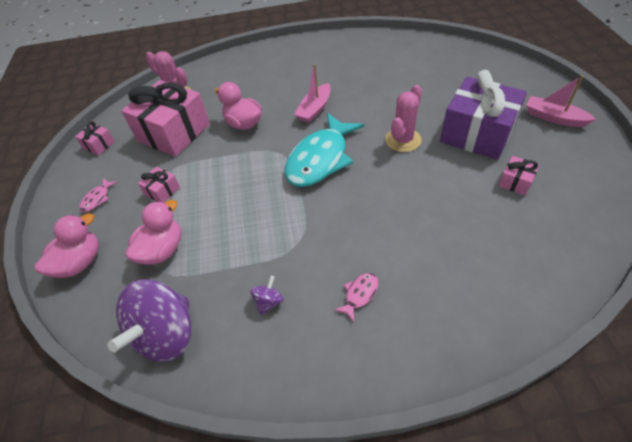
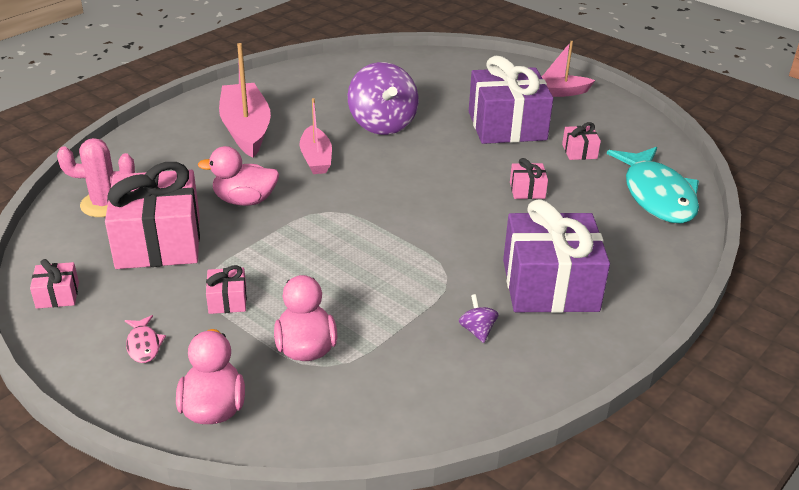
camera: 45 degrees left, 15 degrees down
purple spinning top [107,280,191,362] -> purple spinning top moved to [348,62,419,135]
turquoise fish [285,113,364,187] -> turquoise fish moved to [607,147,699,224]
pink fish [334,273,378,322] -> purple gift [503,199,610,313]
pink cactus [385,85,422,152] -> none
none -> pink boat [219,43,271,158]
none -> pink gift [510,158,548,199]

